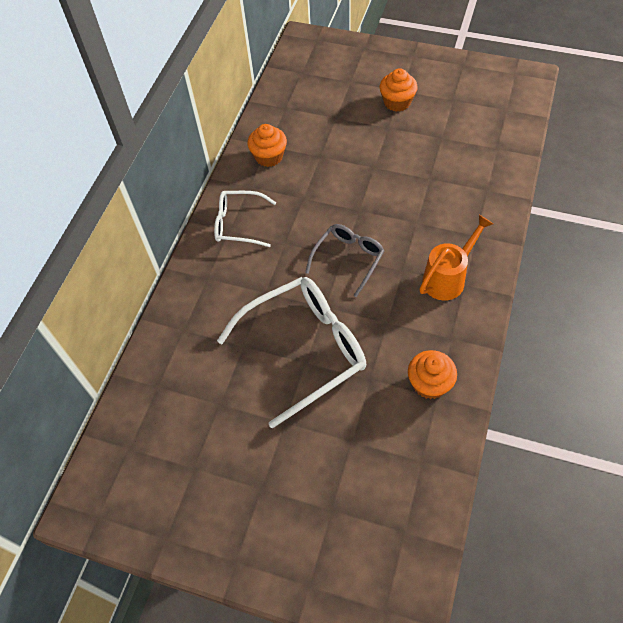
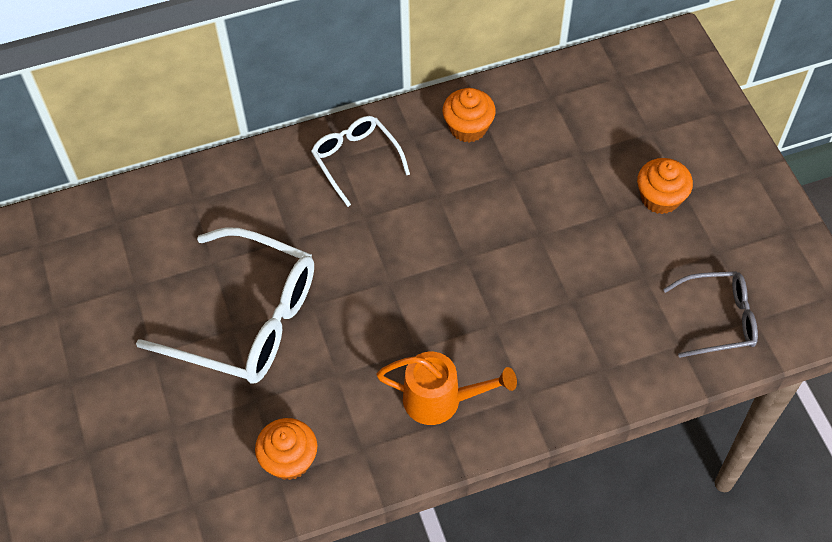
camera: 50 degrees right, 0 degrees up
grey glasses [305,224,385,297] -> grey glasses moved to [663,271,758,358]

